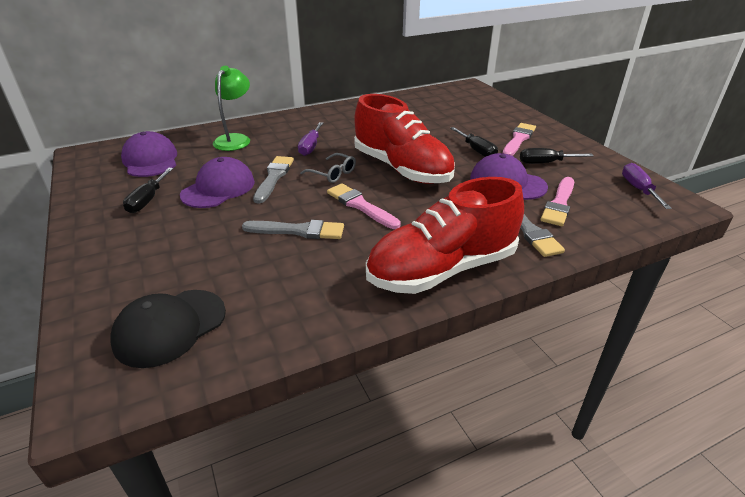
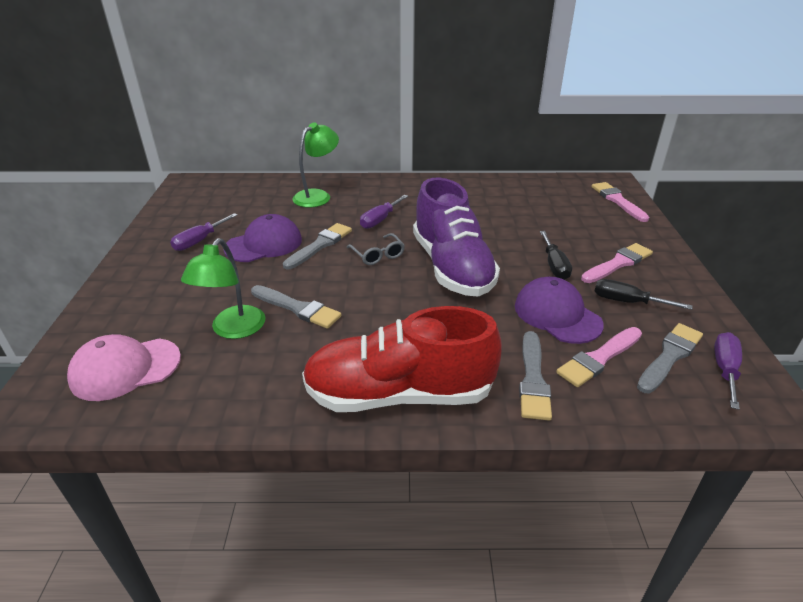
camera: 25 degrees right, 0 degrees up
black cap [110,290,226,368] -> pink cap [67,334,181,401]
purple cap [121,131,177,177] -> none
black screwdriver [123,168,174,213] -> purple screwdriver [170,213,237,251]
pink brush [327,183,401,229] -> pink brush moved to [592,182,649,222]
red shoe [354,94,455,184] -> purple shoe [413,178,500,297]
none -> green lamp [181,238,265,339]
none -> grey brush [637,323,703,393]

